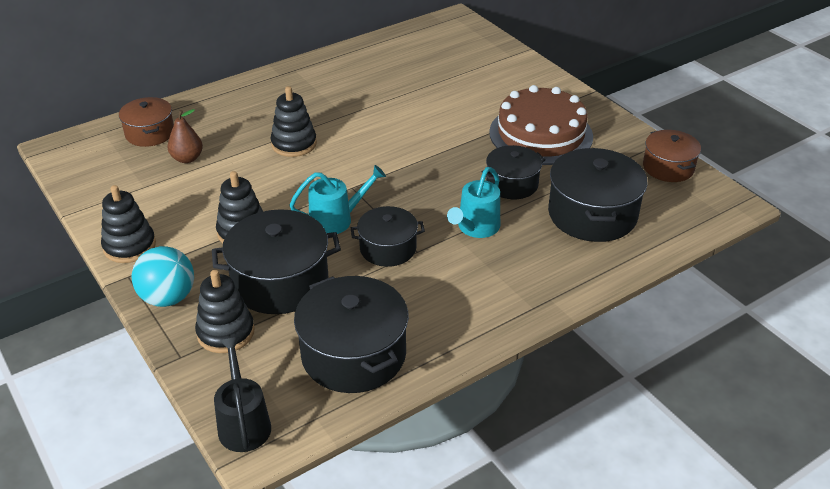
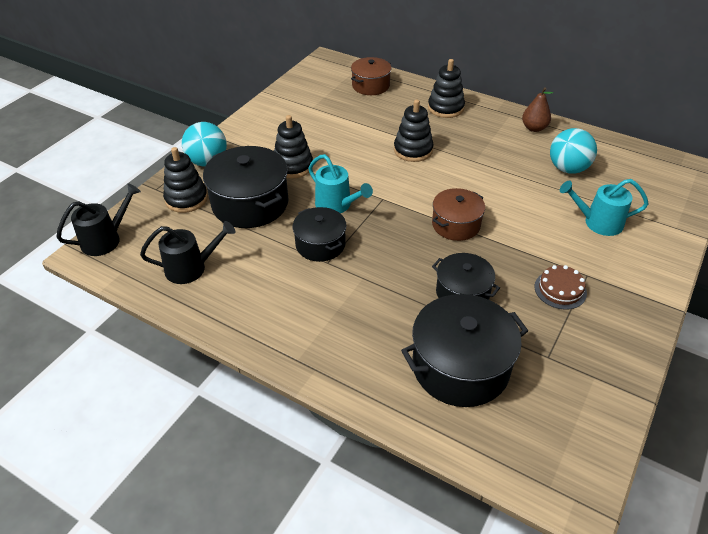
camera: 65 degrees right, 5 degrees up
black stacking toy [101,185,156,263] -> black stacking toy moved to [428,59,465,118]
brown pear [167,109,203,163] -> brown pear moved to [522,87,553,132]
black pot [294,276,409,393] -> black watering can [140,221,235,284]
turquoise watering can [447,167,500,238] -> turquoise watering can moved to [560,179,649,236]
brown cake [489,85,593,165] -> brown cake [534,265,587,310], size x0.45
brown pot [643,130,701,182] -> brown pot moved to [432,188,485,241]
none -> turquoise ball [550,128,597,174]

